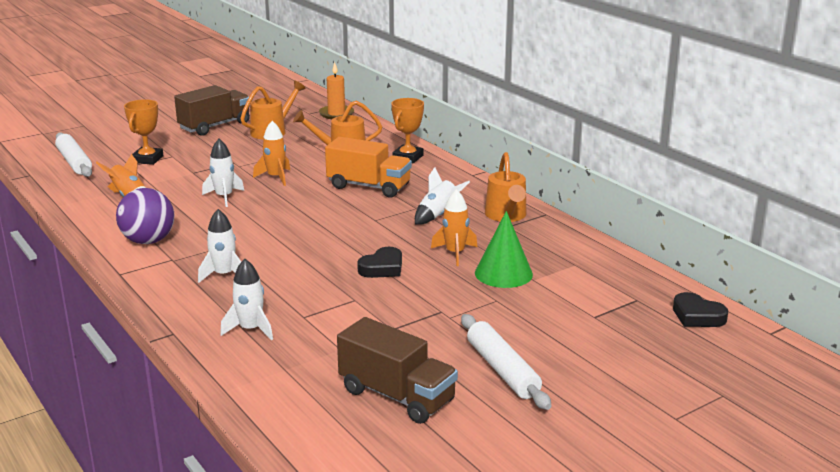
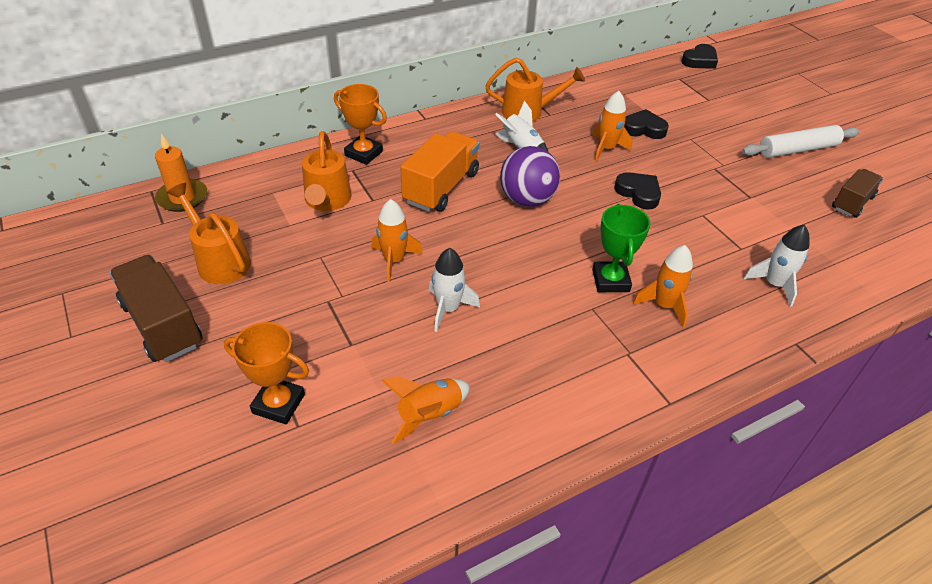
camera: 85 degrees left, 20 degrees up
white rolling pin [55,132,92,177] -> none
purple ball [116,188,174,244] -> purple ball moved to [500,146,560,206]
white rocket [198,209,241,283] -> orange rocket [633,245,693,328]
brown truck [337,317,458,424] -> brown truck [832,169,883,218], size x0.63
green cone [475,211,533,288] -> black heart [624,109,669,139]
none -> green trophy [592,204,651,292]

